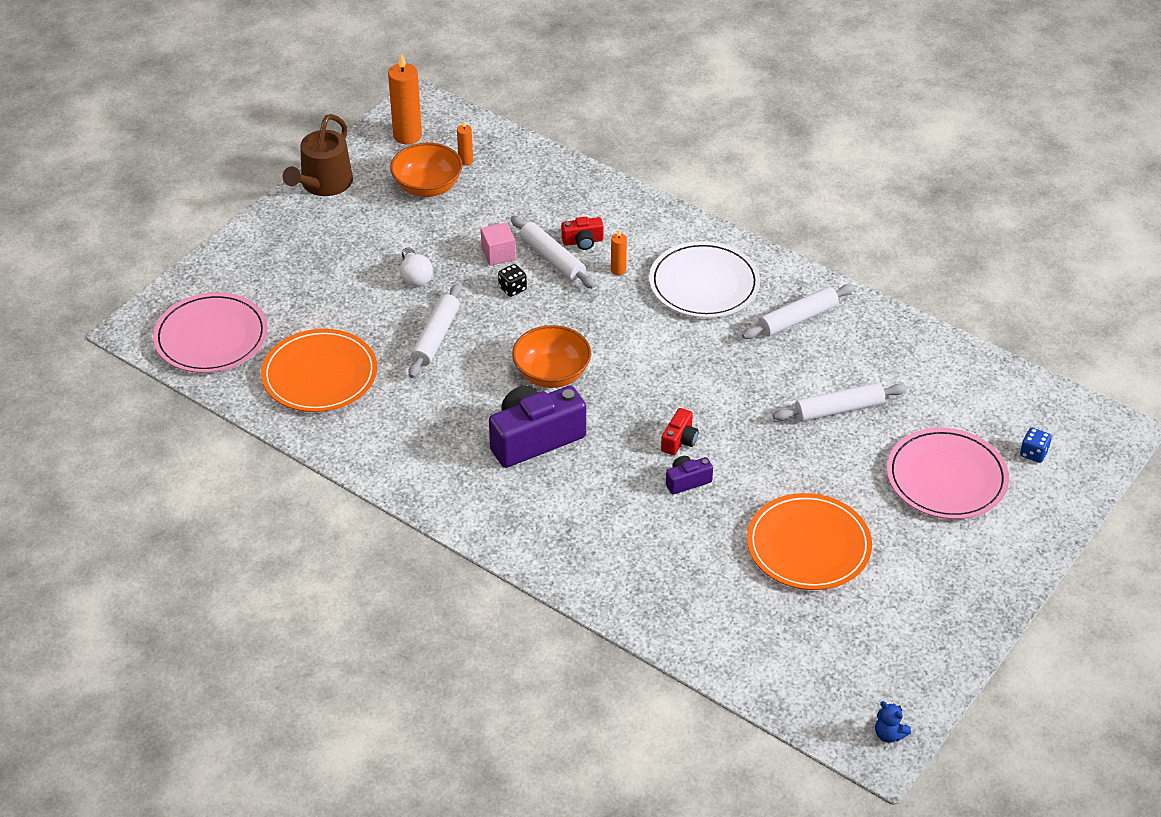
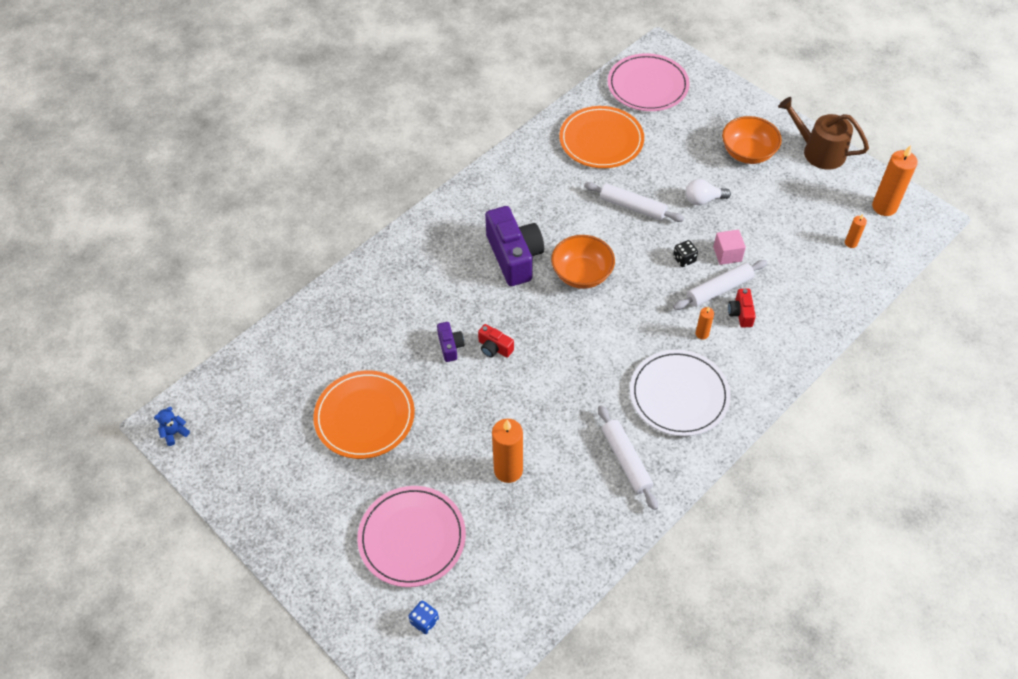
camera: 100 degrees right, 10 degrees up
orange bowl [390,143,462,197] -> orange bowl moved to [722,116,782,164]
white rolling pin [773,383,907,422] -> orange candle [492,419,523,483]

